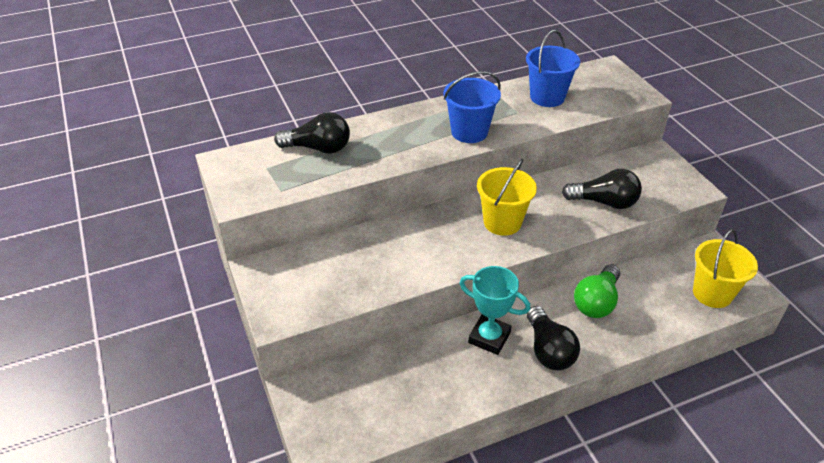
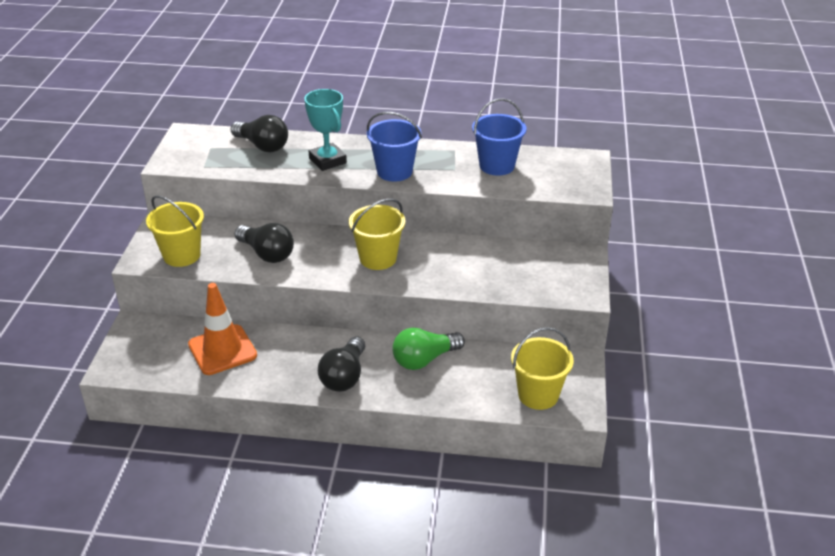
camera: 30 degrees right, 5 degrees down
turquoise trophy [460,266,530,355] -> turquoise trophy moved to [304,89,347,171]
black light bulb [562,169,642,209] -> black light bulb moved to [234,223,294,263]
none -> yellow bucket [146,195,204,267]
none -> orange traffic cone [188,283,257,375]

